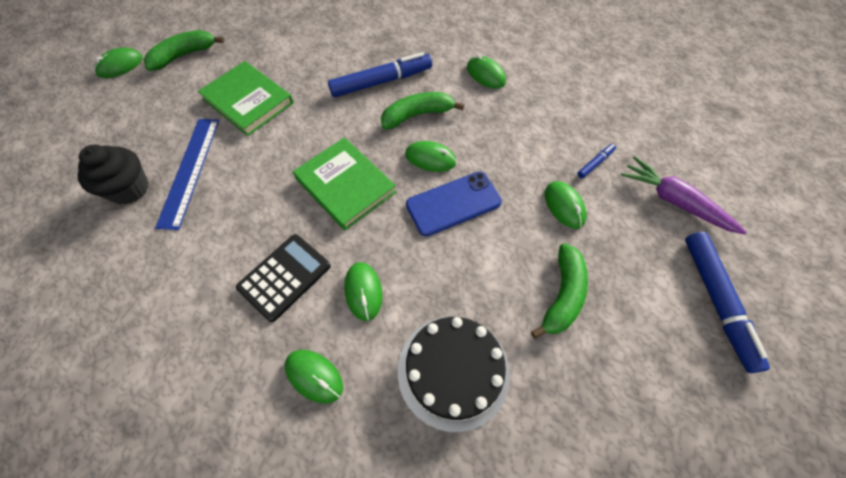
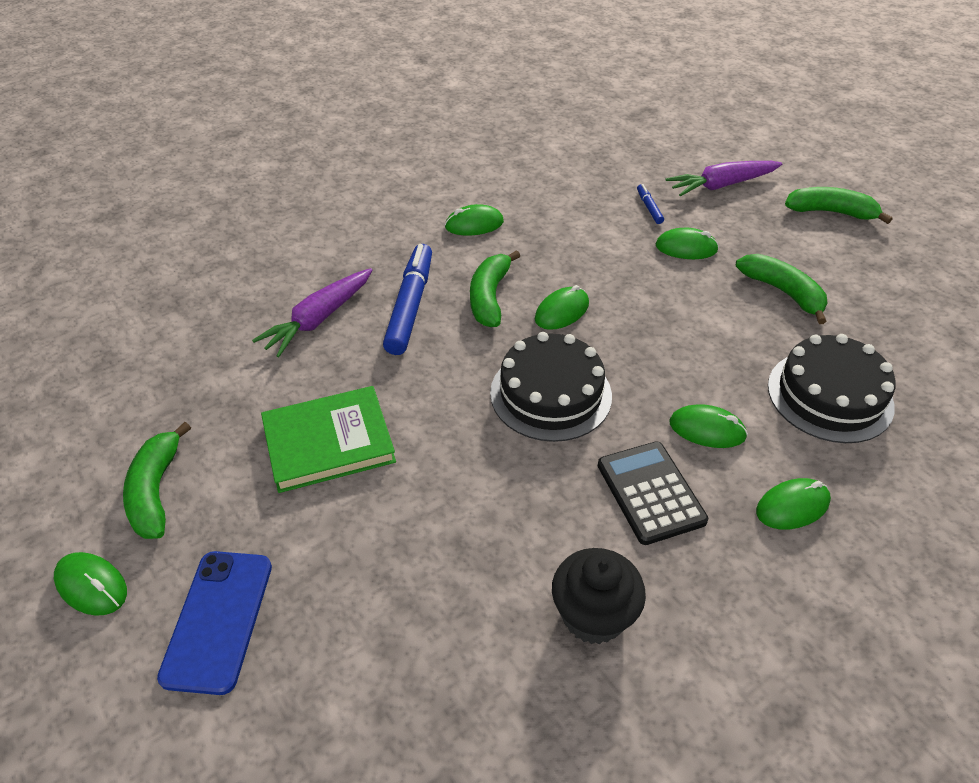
camera: 60 degrees left, 15 degrees down
black cupcake [77,145,149,204] -> black cupcake moved to [552,548,646,644]
green mouse [94,47,142,78] -> green mouse turned 45 degrees counterclockwise [54,552,127,616]
blue ruler [155,119,219,230] -> none
green book [293,137,396,230] -> black cake [490,332,612,442]
blue phone [406,172,502,236] -> blue phone moved to [157,551,272,695]
blue marker [685,232,770,373] -> green banana [785,187,892,224]
none -> purple carrot [252,268,372,357]

